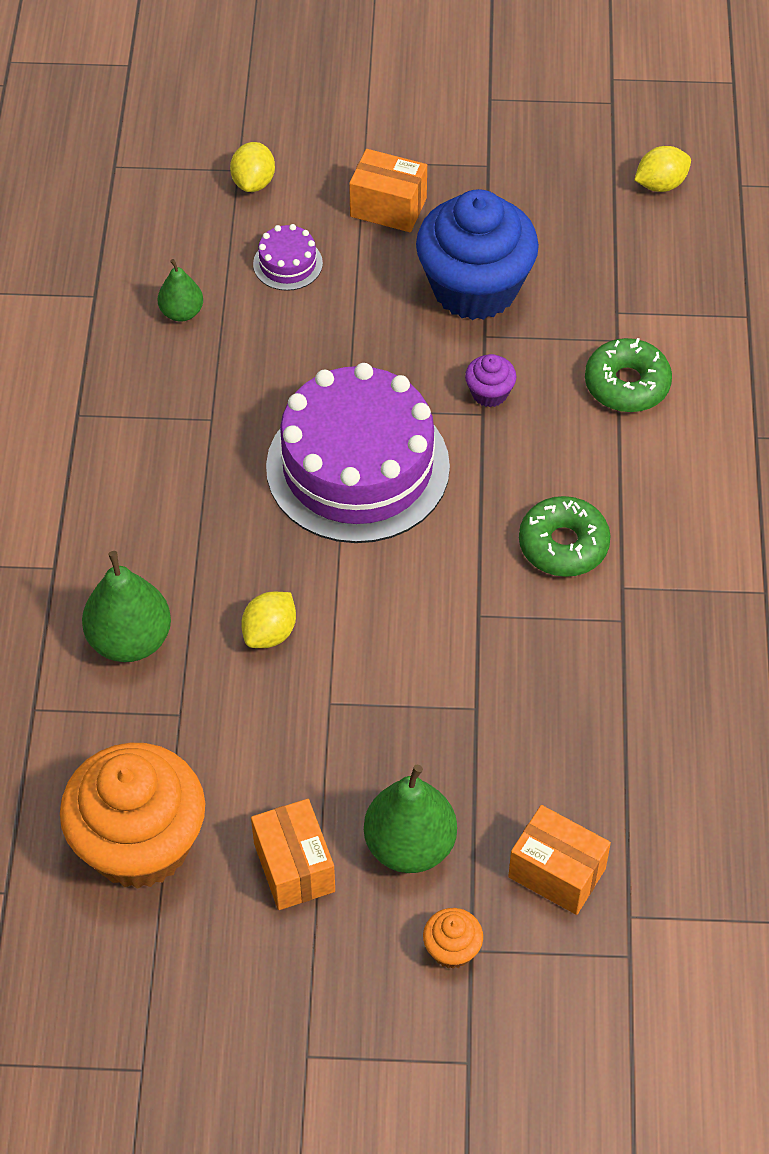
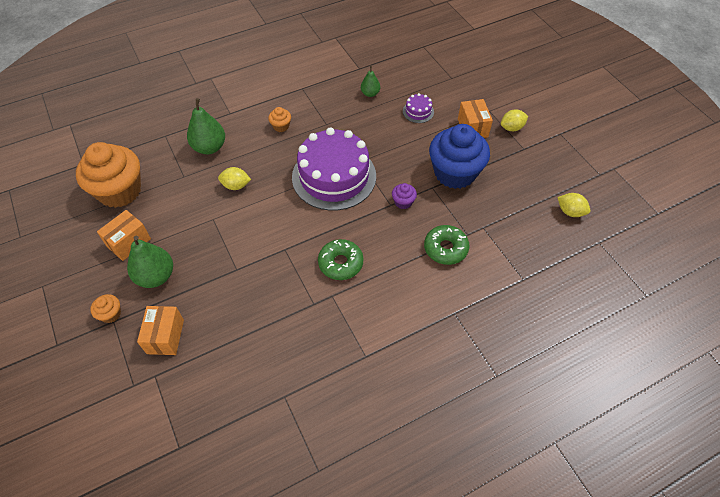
camera: 60 degrees right, 0 degrees up
yellow lemon [230,142,275,192] -> yellow lemon moved to [501,110,528,131]
none -> orange cupcake [268,107,291,132]

